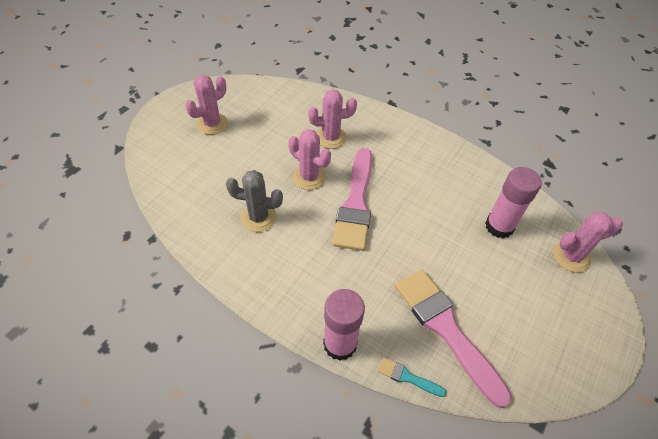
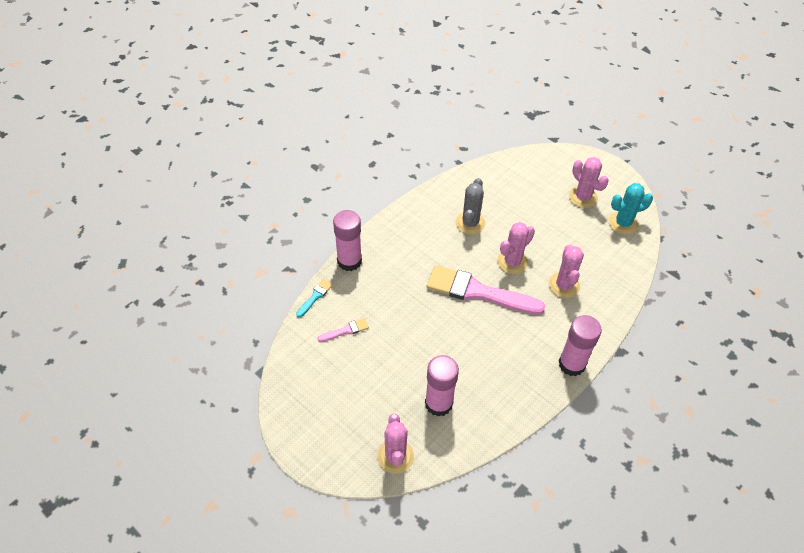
camera: 100 degrees right, 0 degrees up
pink brush [395,270,512,408] -> pink brush [317,318,369,342], size x0.42
none -> pink glue stick [559,315,602,376]
none -> turquoise cactus [609,183,653,235]

